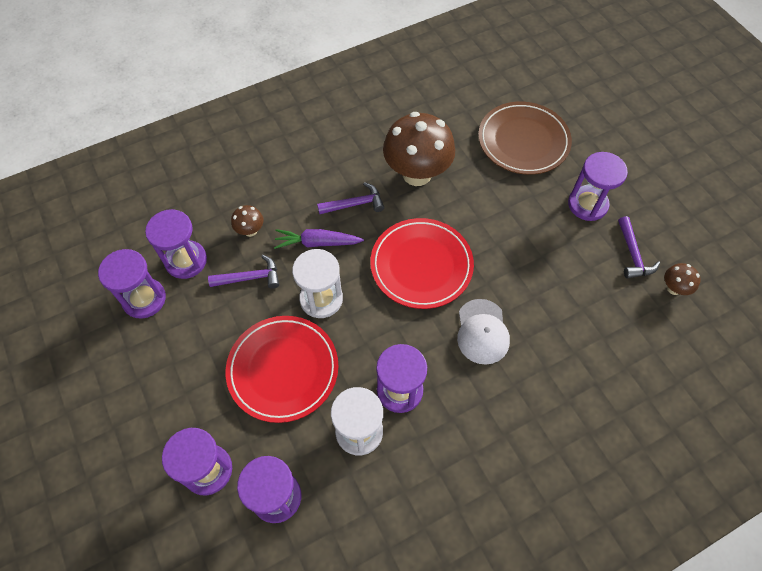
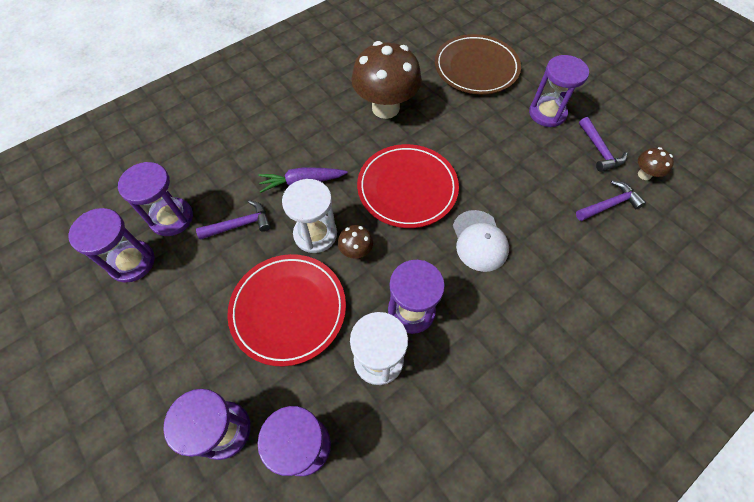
camera: 10 degrees left, 0 degrees up
brown mushroom [231,205,264,237] -> brown mushroom moved to [338,225,373,259]
purple hammer [317,182,384,214] -> purple hammer moved to [576,181,646,221]

